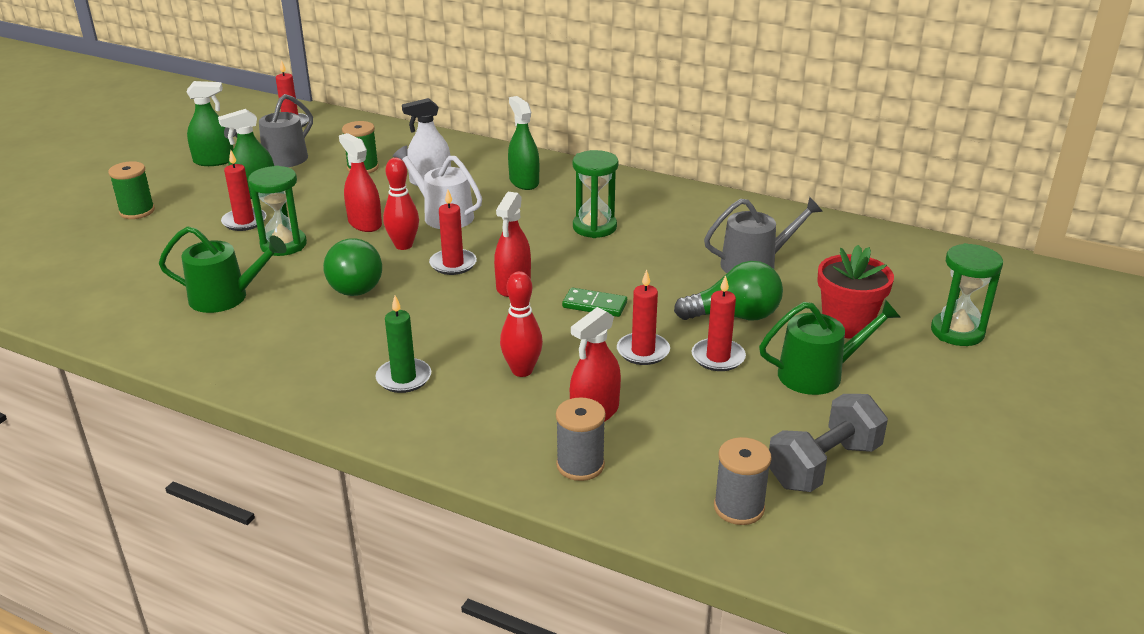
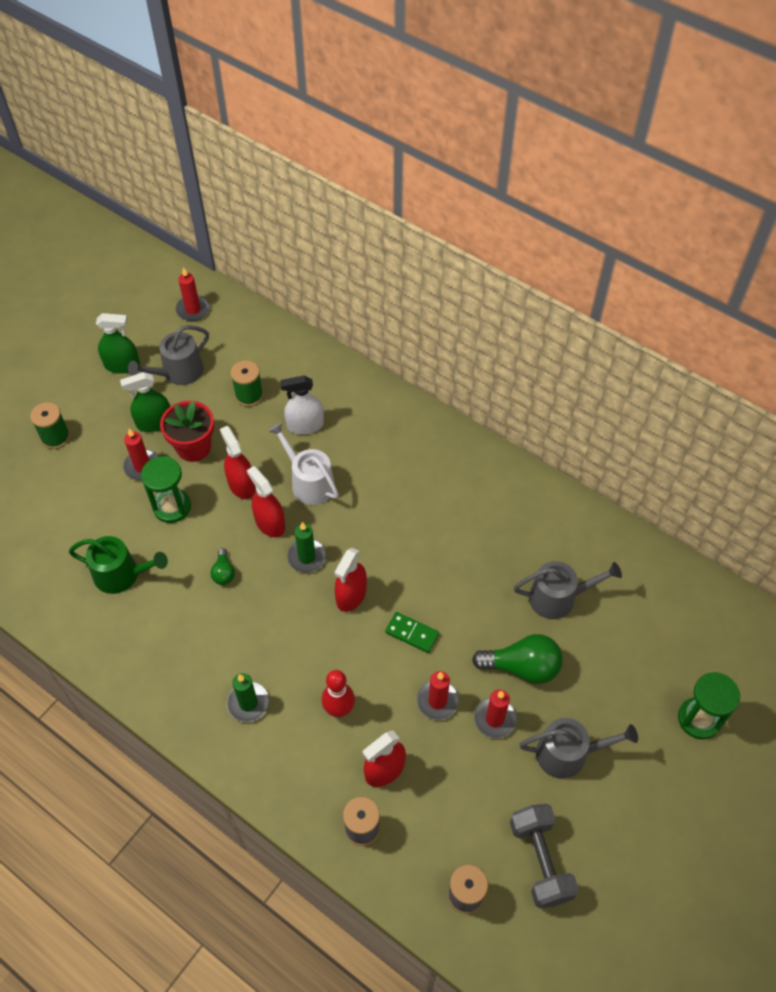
camera: 10 degrees right, 25 degrees up
green light bulb [323,238,382,296] -> green light bulb [211,548,235,585], size x0.52
red bowling pin [383,158,419,250] -> red spray bottle [247,466,285,537]
red candle [429,190,477,275] -> green candle [287,522,326,573]
green spray bottle [508,96,539,190] -> none
green hourglass [573,150,618,238] -> none
green watering can [759,299,901,395] -> grey watering can [519,718,638,779]
grey dumbbell [769,394,888,492] -> grey dumbbell turned 75 degrees counterclockwise [510,804,579,909]
red flower pot [817,245,894,339] -> red flower pot moved to [160,401,214,462]

